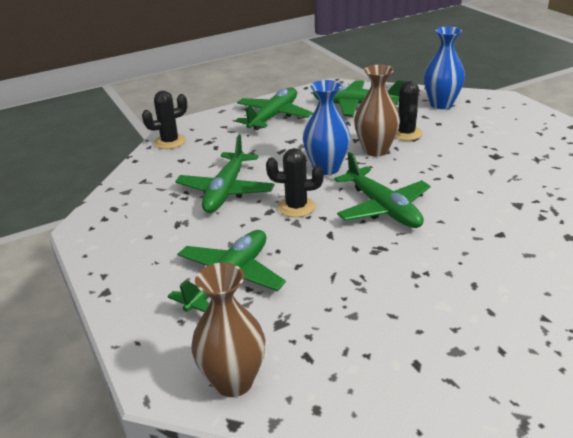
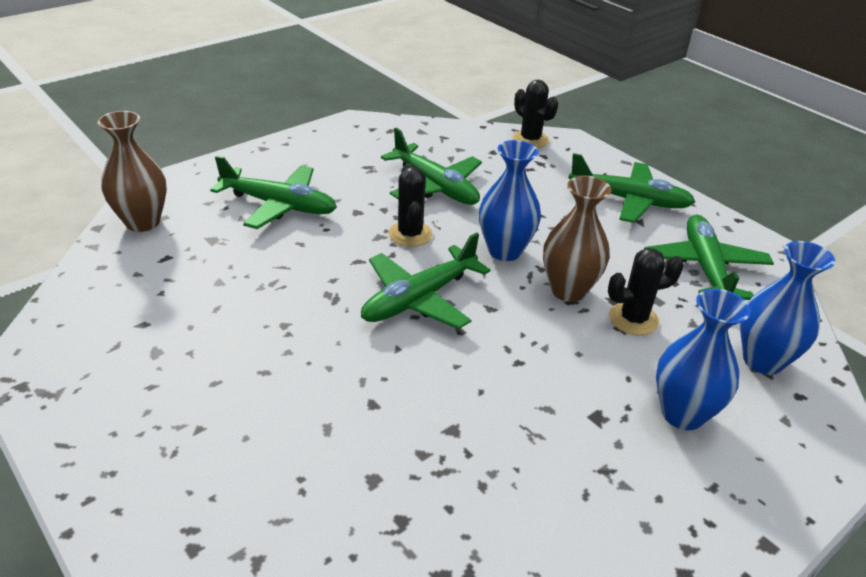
camera: 75 degrees right, 5 degrees up
green plane [175,134,274,213] -> green plane turned 135 degrees counterclockwise [381,128,482,205]
none -> blue vase [656,289,751,430]

